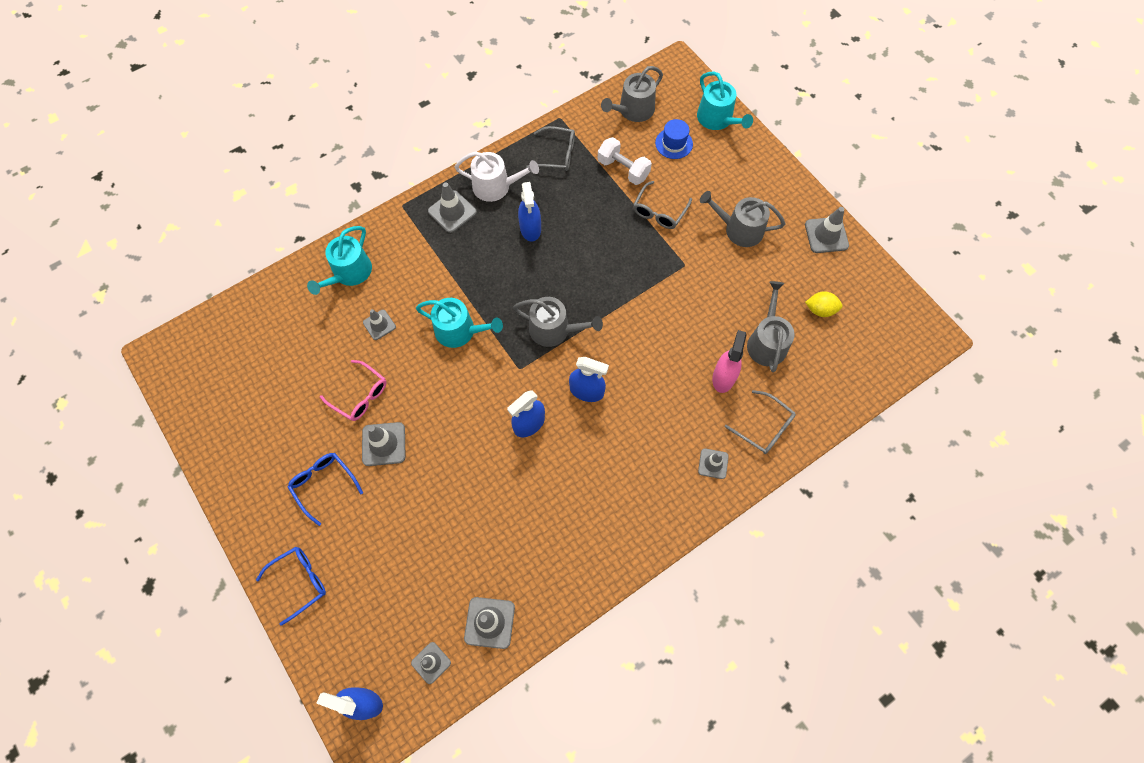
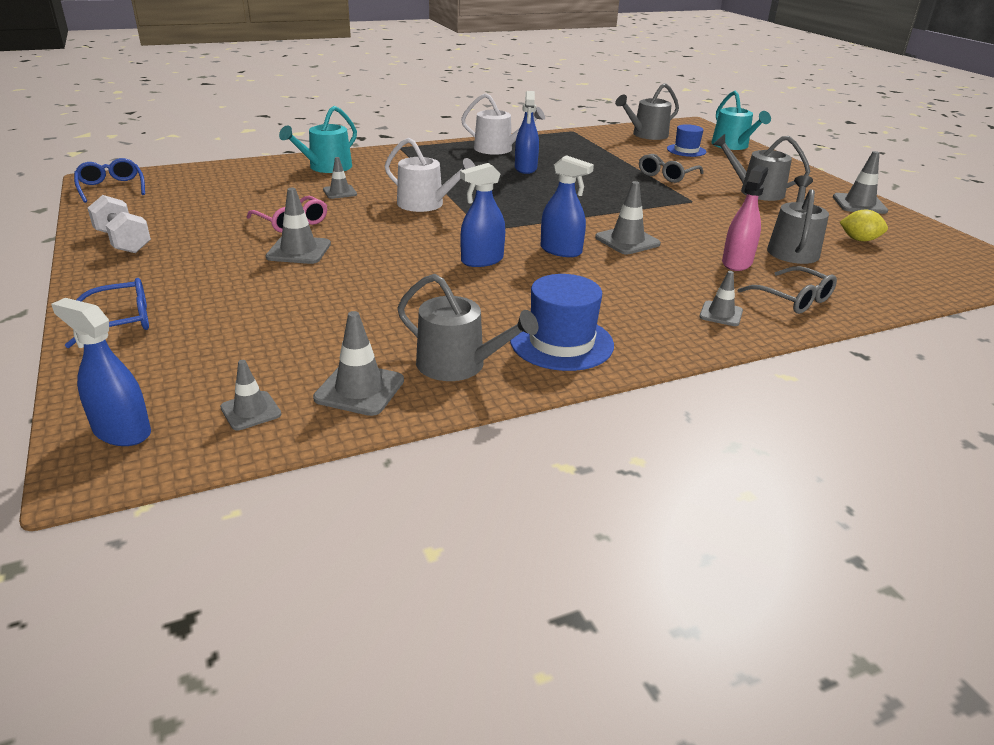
camera: 10 degrees right, 35 degrees down
blue glasses [288,453,363,526] -> blue glasses moved to [74,158,145,203]
turquoise watering can [416,298,503,348] -> white watering can [385,138,475,212]
grey traffic cone [428,182,477,233] -> grey traffic cone moved to [595,181,661,254]
grey watering can [513,297,603,347] -> grey watering can moved to [397,274,538,381]
grey glasses [526,126,575,171] -> none
white dumbbell [598,137,652,185] -> white dumbbell moved to [88,195,151,253]
none -> blue hat [510,274,614,371]

